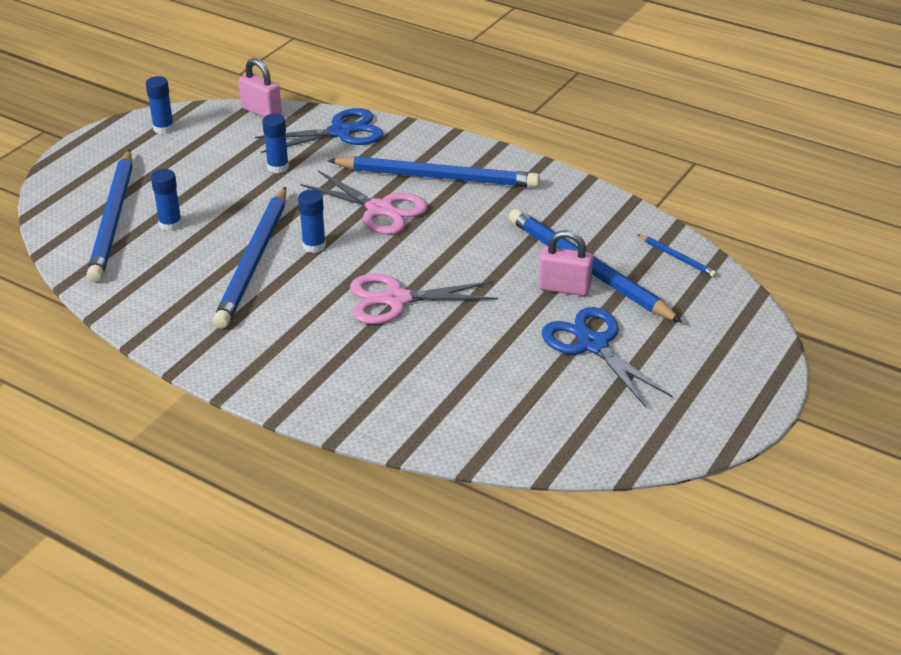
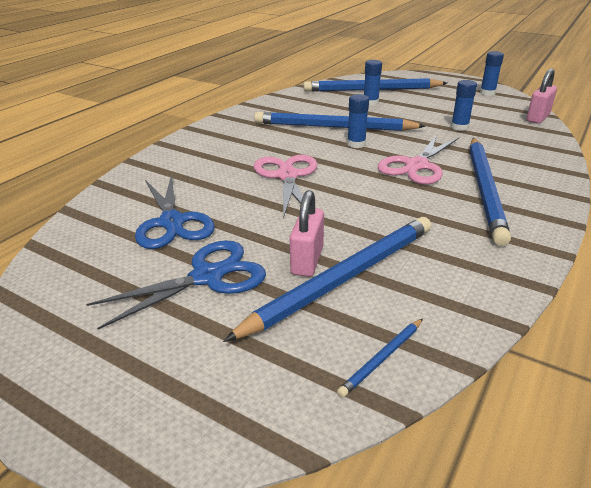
camera: 90 degrees right, 5 degrees down
blue scissors [255,108,384,153] -> blue scissors moved to [135,174,215,249]

